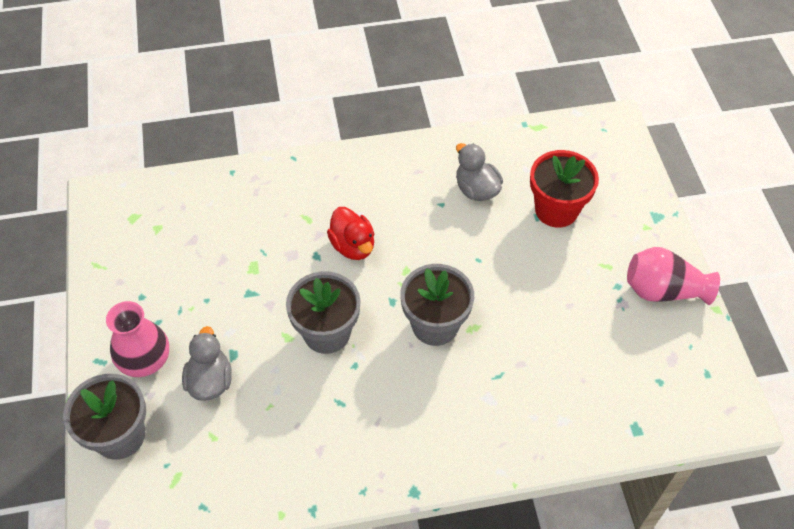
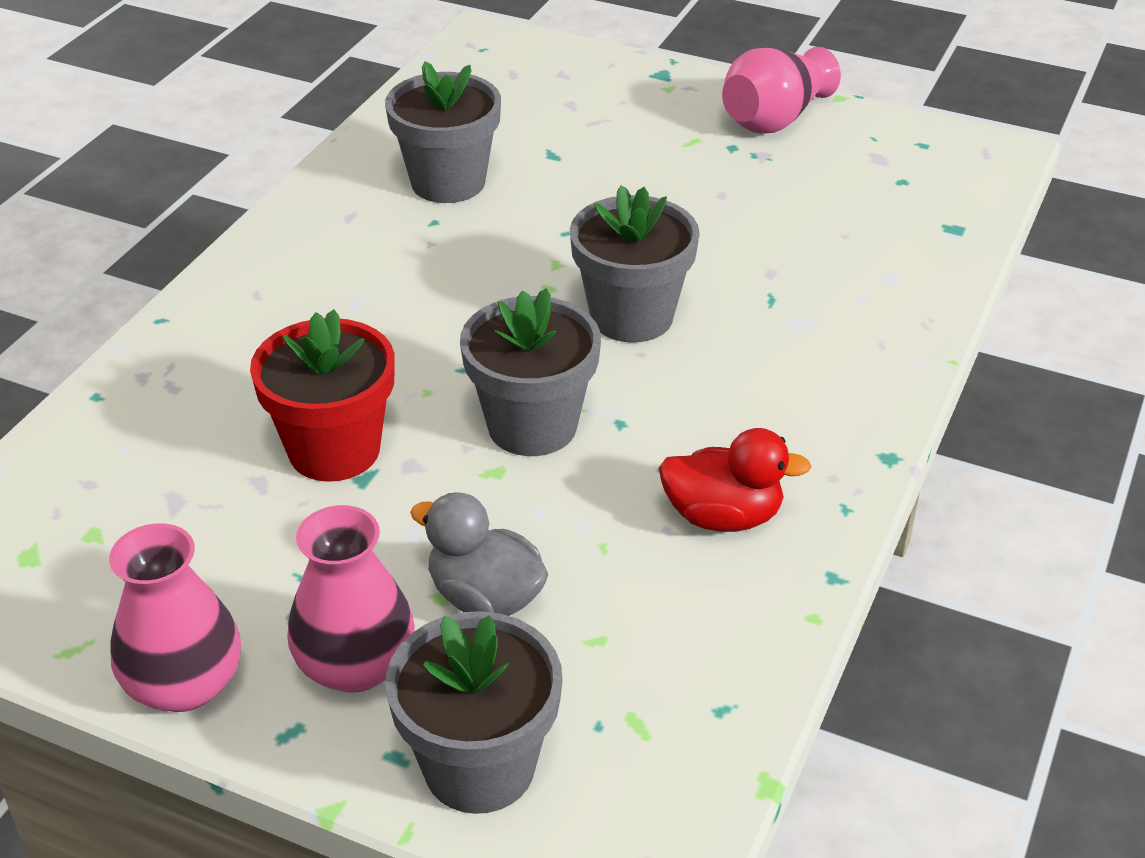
camera: 55 degrees left, 15 degrees down
red duck [327,207,375,260] -> red duck moved to [659,428,811,532]
grey duck [456,143,503,201] -> grey flower pot [385,61,501,203]
red flower pot [530,150,599,228] -> red flower pot moved to [250,309,395,482]
none -> pink vase [109,523,241,712]

